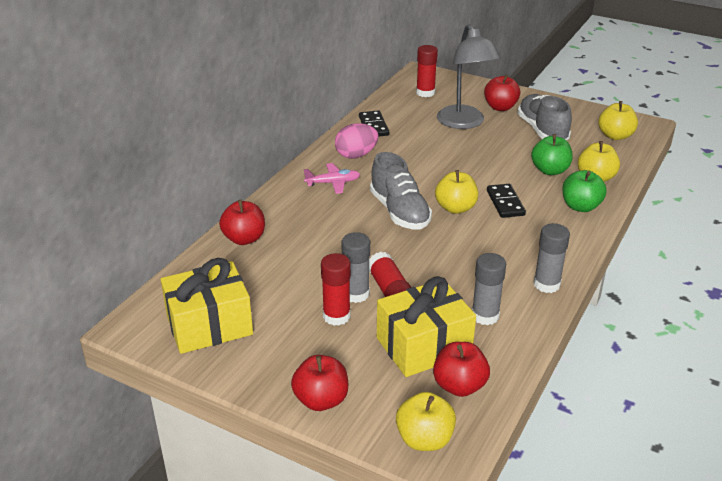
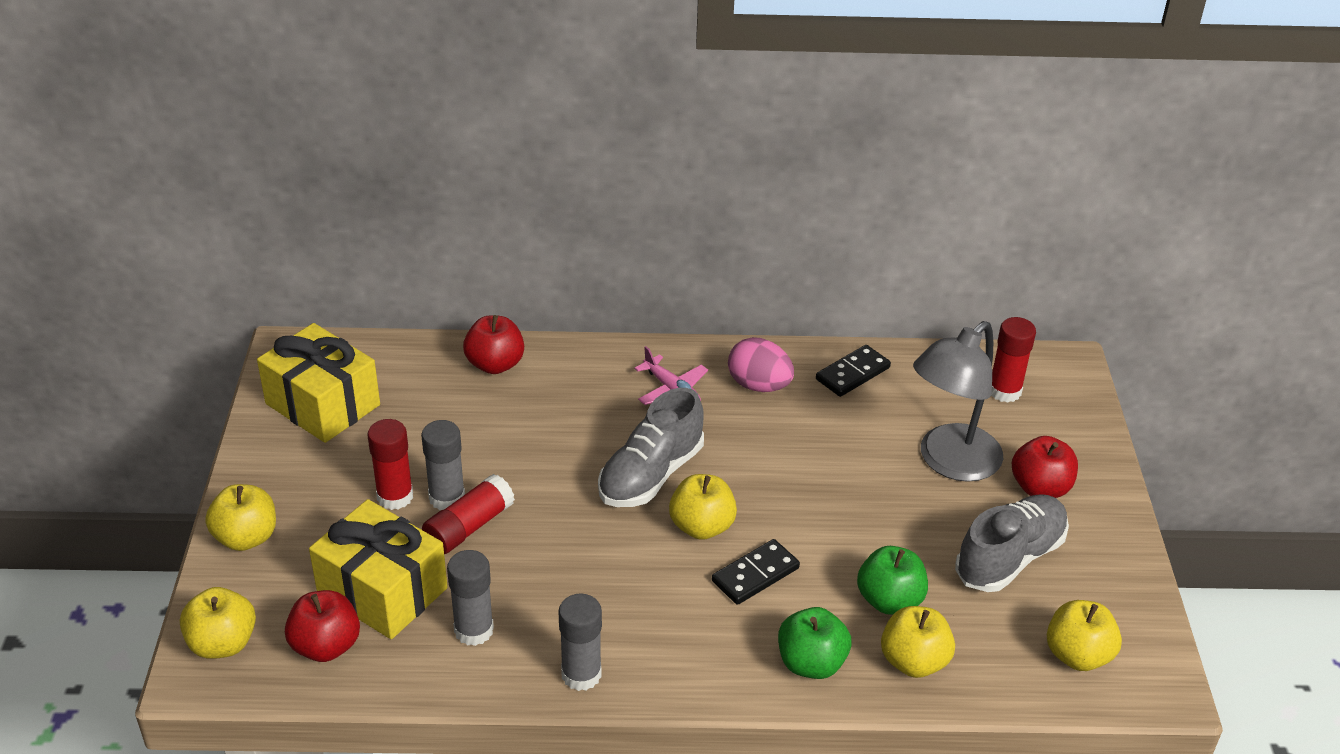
camera: 60 degrees right, 5 degrees up
red apple [291,355,348,411] -> yellow apple [205,484,276,551]

